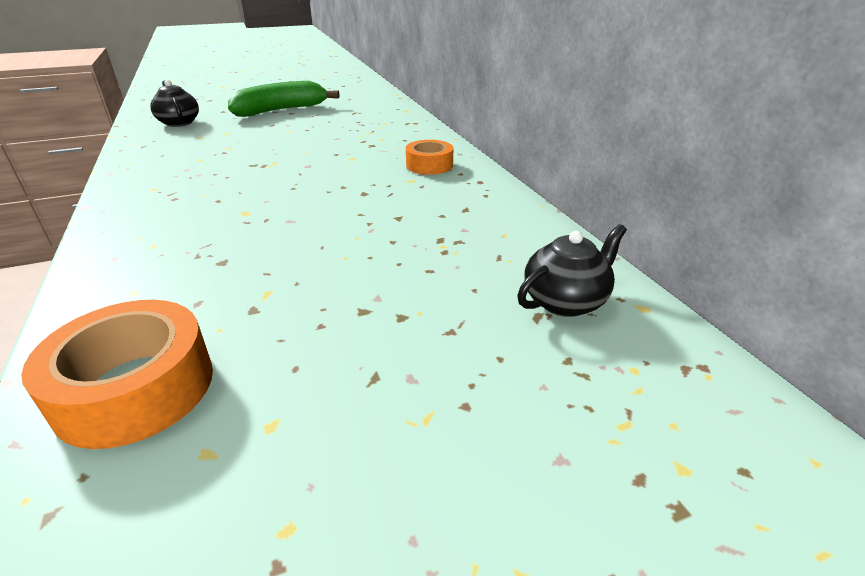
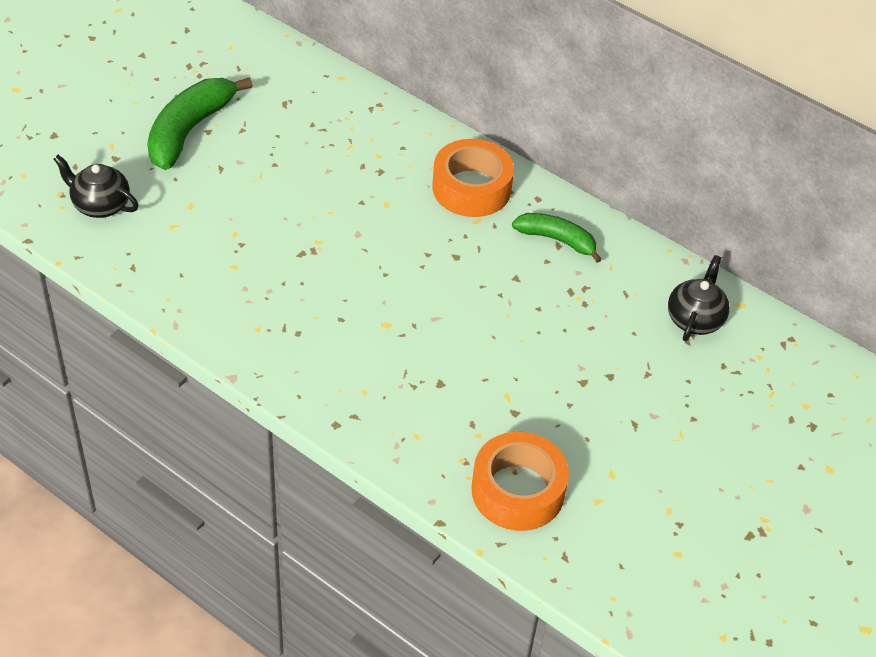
camera: 35 degrees left, 15 degrees up
orange tape [406,140,453,175] -> orange tape [433,139,514,217], size x1.57
none -> green banana [512,213,602,263]

